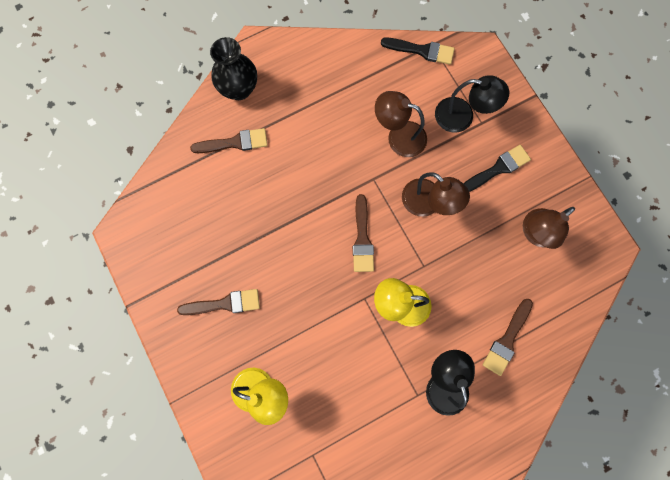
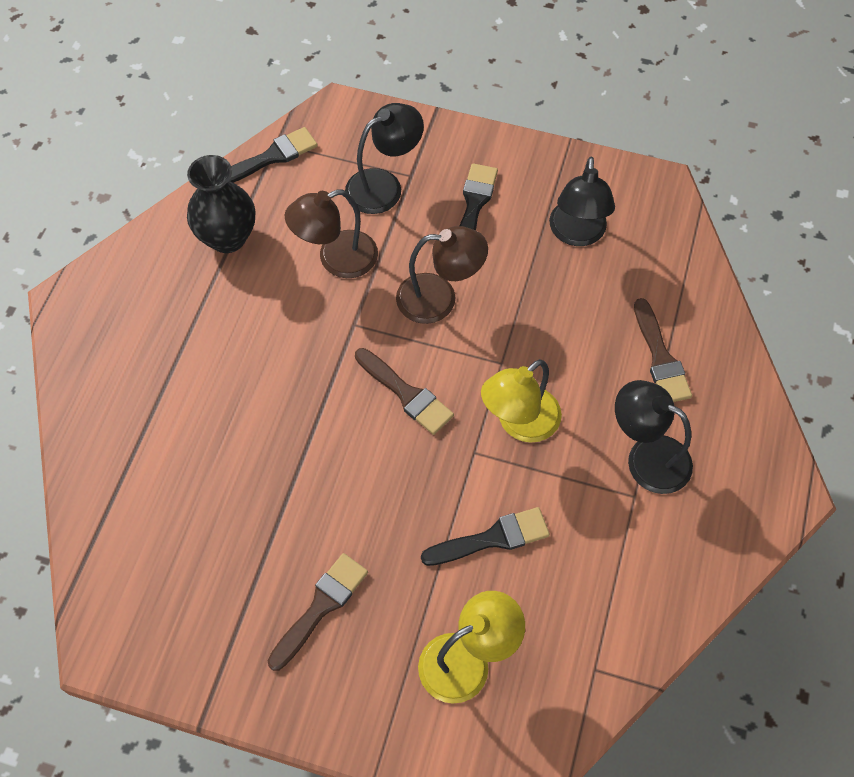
camera: 45 degrees left, 15 degrees down
brown brush [190,128,268,153] -> none
black vase [210,37,257,100] -> black vase moved to [187,155,255,253]
brown lamp [523,207,575,249] -> black lamp [549,157,615,246]
none -> black brush [421,507,550,566]

